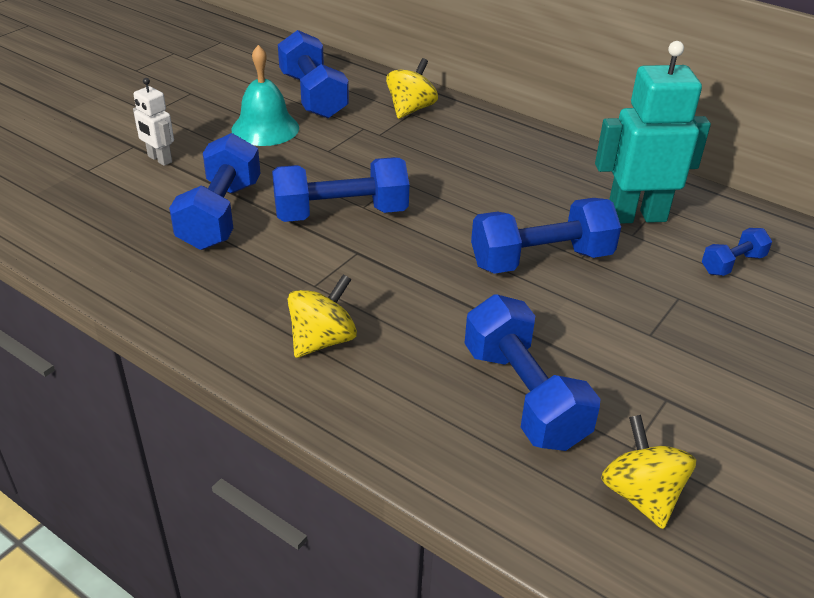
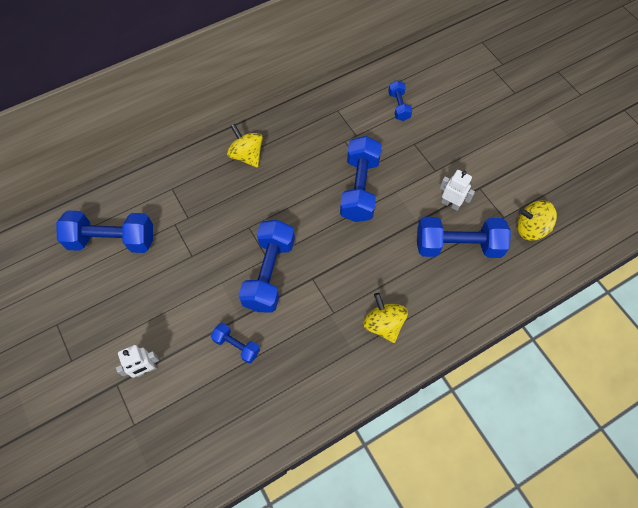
camera: 65 degrees left, 25 degrees up
blue dumbbell [169,133,261,250] -> blue dumbbell [211,323,260,364], size x0.52
turquoise bell [232,45,299,146] -> none
yellow spinning top [386,58,438,119] -> yellow spinning top moved to [227,124,263,168]
turquoise robot [595,41,711,224] -> none
none -> white robot [440,170,475,211]

